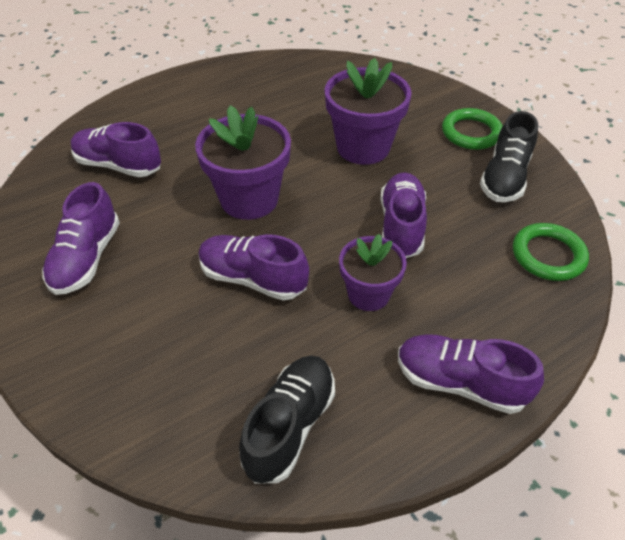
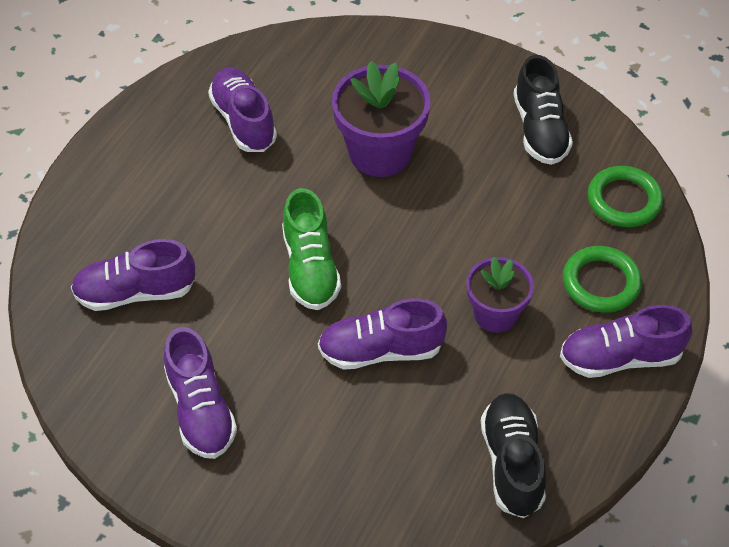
camera: 30 degrees left, 5 degrees up
purple flower pot [195,105,291,220] -> green shoe [282,188,341,310]
purple shoe [380,172,427,258] -> purple shoe moved to [208,67,277,152]
green ring [442,108,503,150] -> green ring moved to [563,246,642,313]

